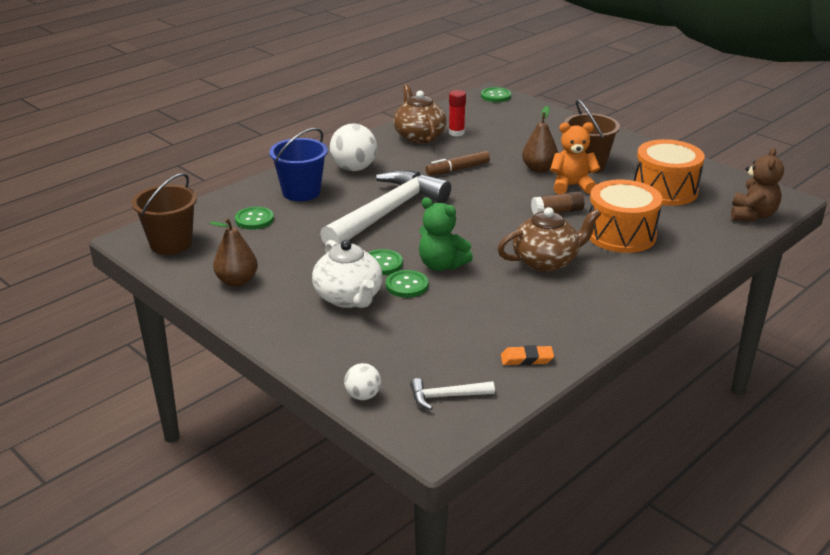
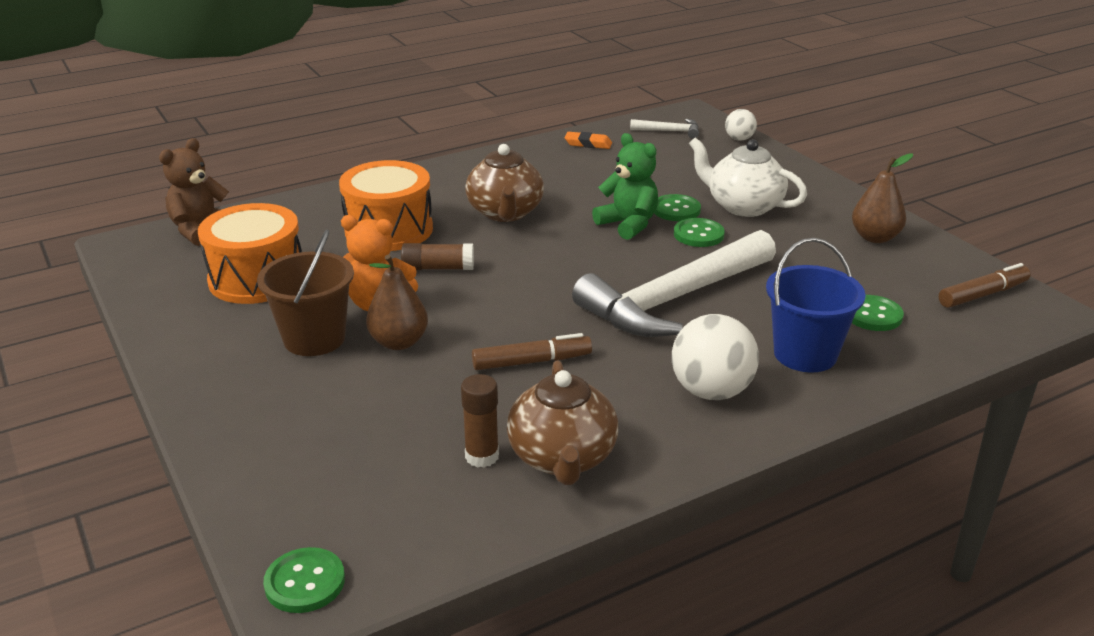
camera: 165 degrees left, 0 degrees up
brown bucket [132,173,197,255] -> brown marker [939,263,1031,308]
white teapot [312,240,383,308] -> white teapot turned 45 degrees counterclockwise [689,138,807,217]
red glue stick [449,90,466,137] -> brown glue stick [461,374,499,468]
brown teapot [498,207,601,272] -> brown teapot turned 90 degrees counterclockwise [465,144,544,222]

